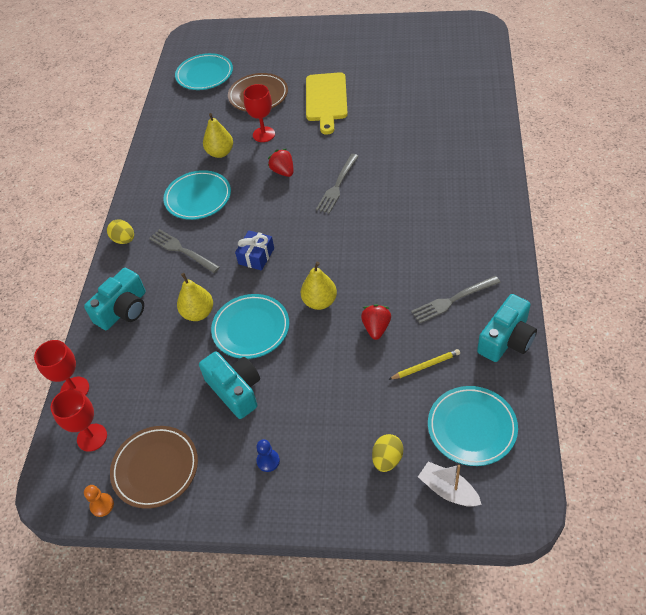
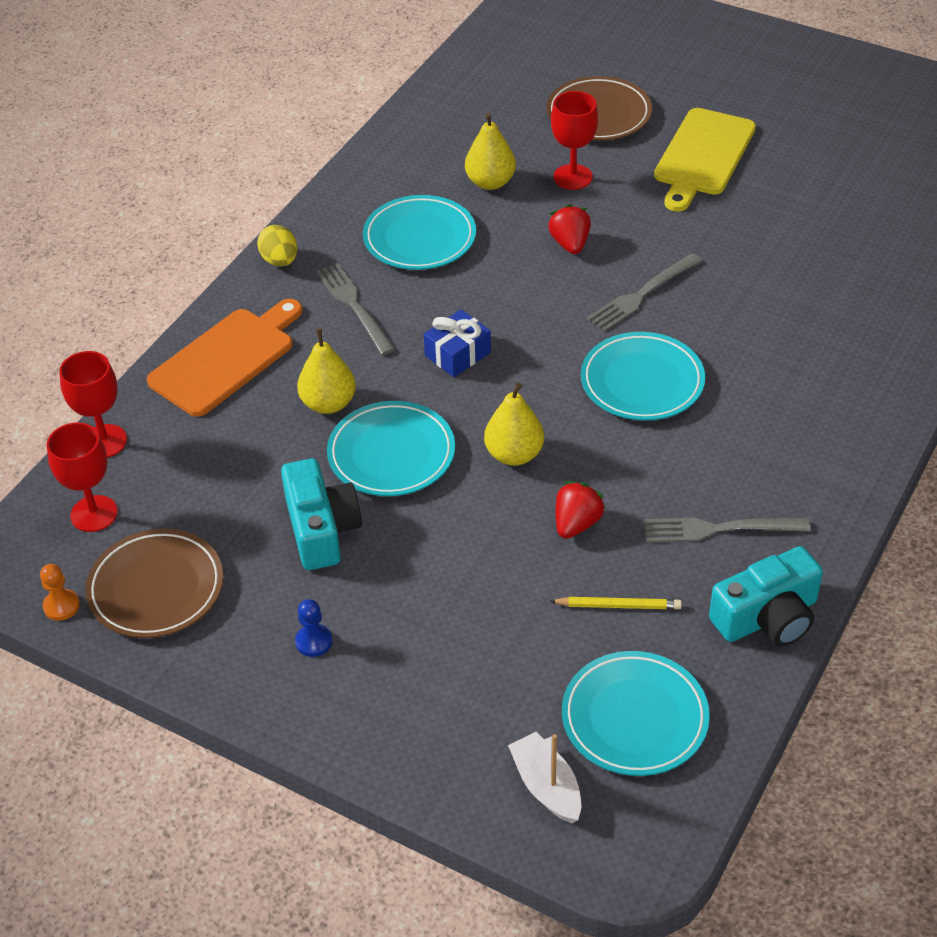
camera: 20 degrees right, 5 degrees down
turquoise camera [84,268,146,330] -> orange cutting board [147,299,303,417]
turquoise plate [175,53,233,90] -> turquoise plate moved to [581,332,705,421]
yellow egg [372,434,403,472] -> none

